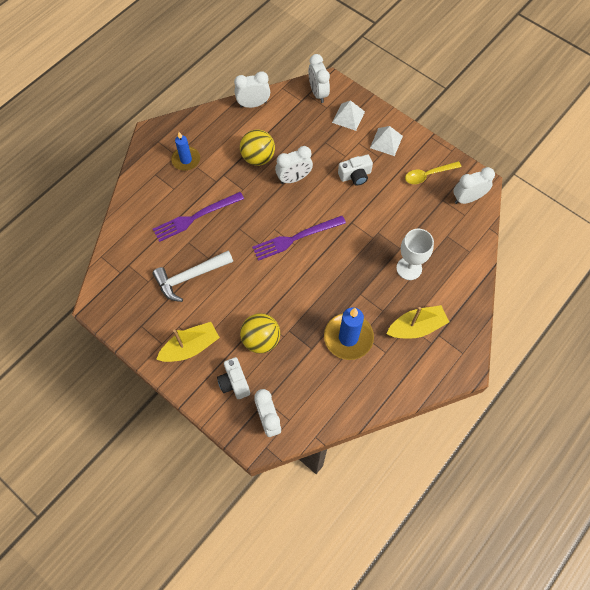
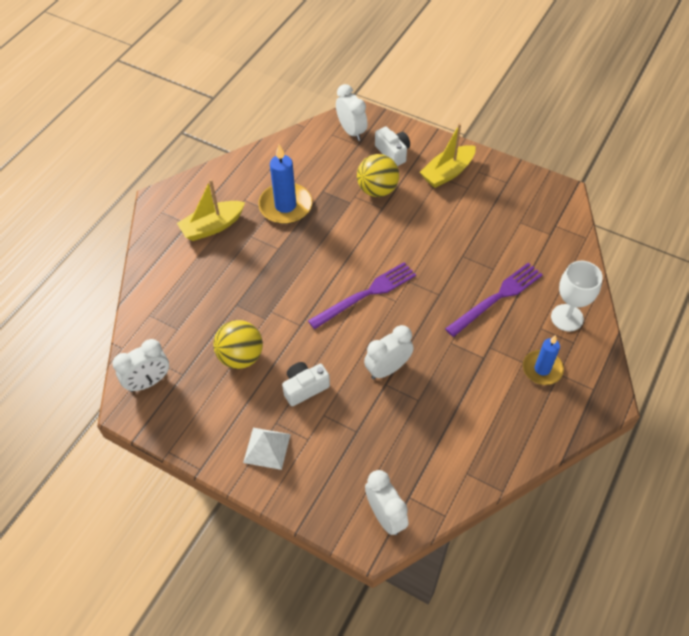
camera: 170 degrees right, 10 degrees down
white hammer [153,251,233,302] -> none
white clock [234,71,270,108] -> none
yellow ball [240,129,275,166] -> yellow ball moved to [213,320,263,369]
white pyramid [332,100,365,131] -> none
white goblet [396,229,434,280] -> white goblet moved to [551,261,603,332]
yellow spoon [405,161,462,184] -> none

